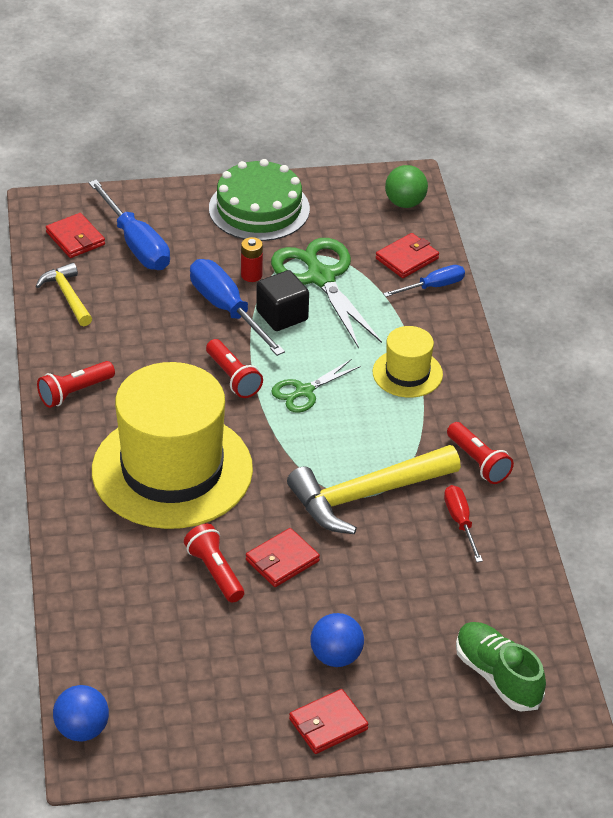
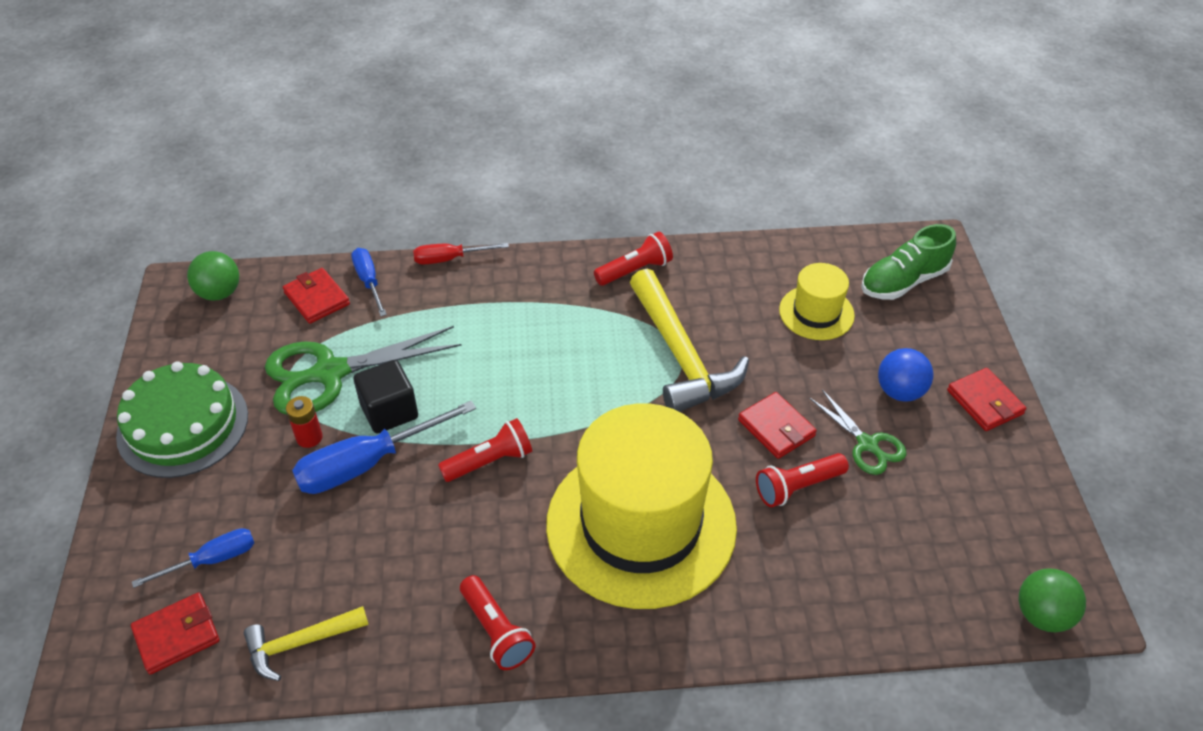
camera: 85 degrees left, 5 degrees up
blue ball [53,685,109,741] -> green ball [1019,568,1086,632]
blue screwdriver [88,180,170,270] -> blue screwdriver [132,528,254,588], size x0.58
green scissors [271,360,361,413] -> green scissors moved to [809,390,906,475]
yellow hat [373,326,443,398] -> yellow hat moved to [779,263,855,340]
red screwdriver [444,485,483,562] -> red screwdriver moved to [413,243,509,265]

